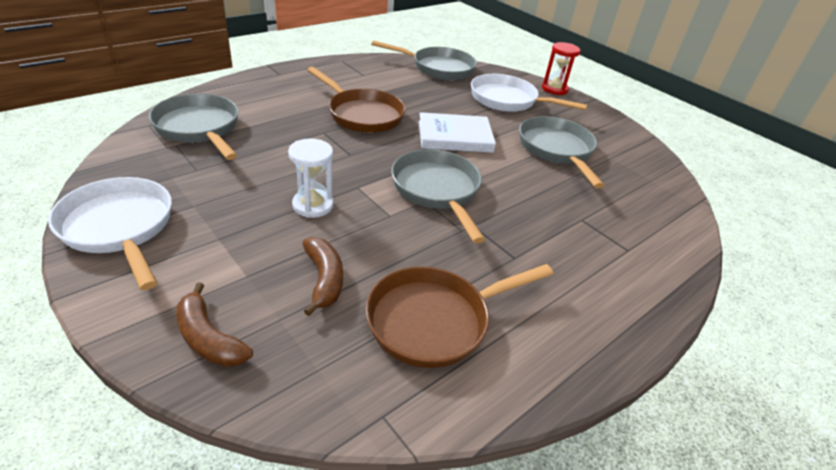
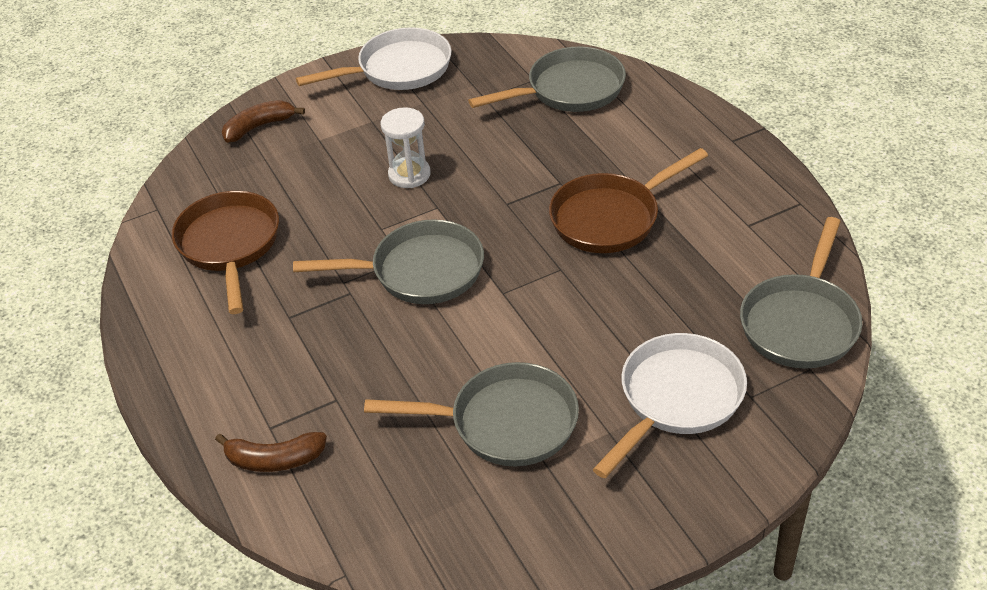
camera: 110 degrees right, 5 degrees up
brown banana [302,237,343,316] -> brown banana moved to [215,432,327,472]
white book [419,112,496,153] -> none
red hourglass [542,42,581,95] -> none

